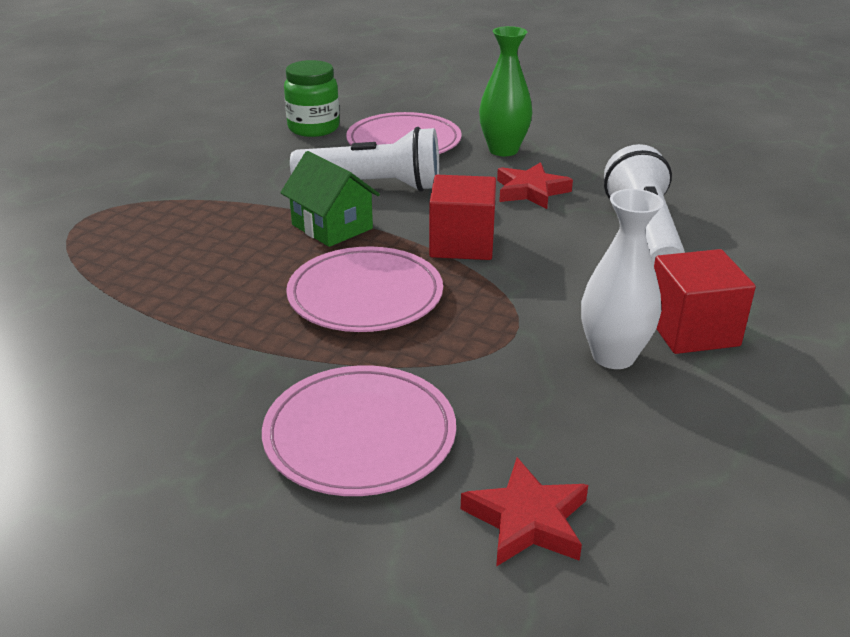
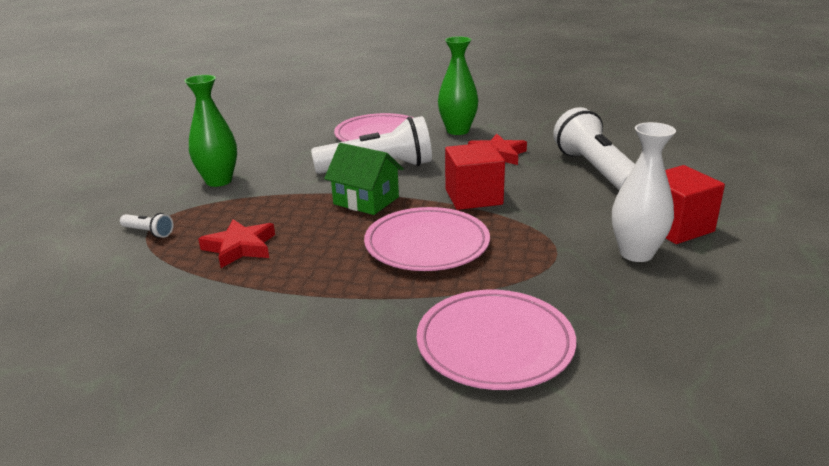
camera: 15 degrees left, 5 degrees down
green jar [284,60,340,137] -> none
red star [461,457,588,567] -> red star moved to [198,219,275,268]
none -> white flashlight [120,213,173,238]
none -> green vase [184,75,237,187]

